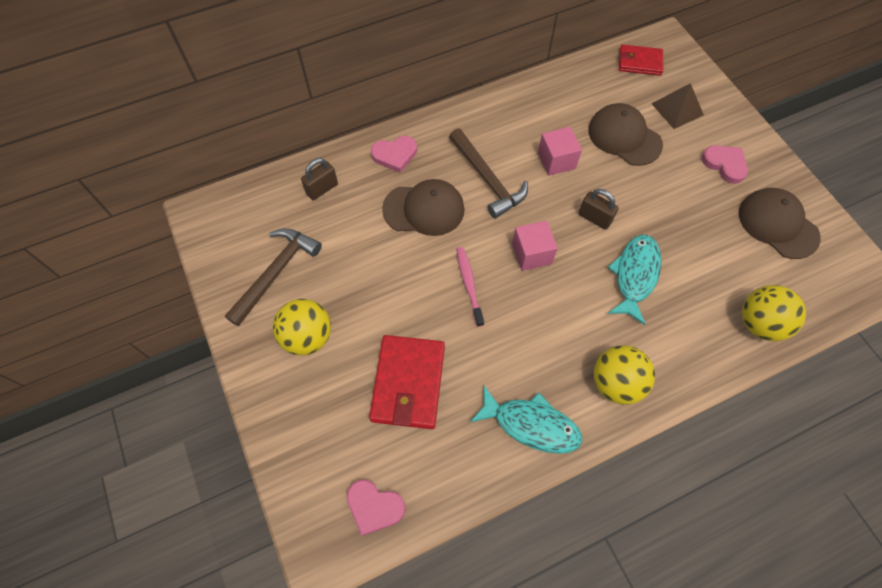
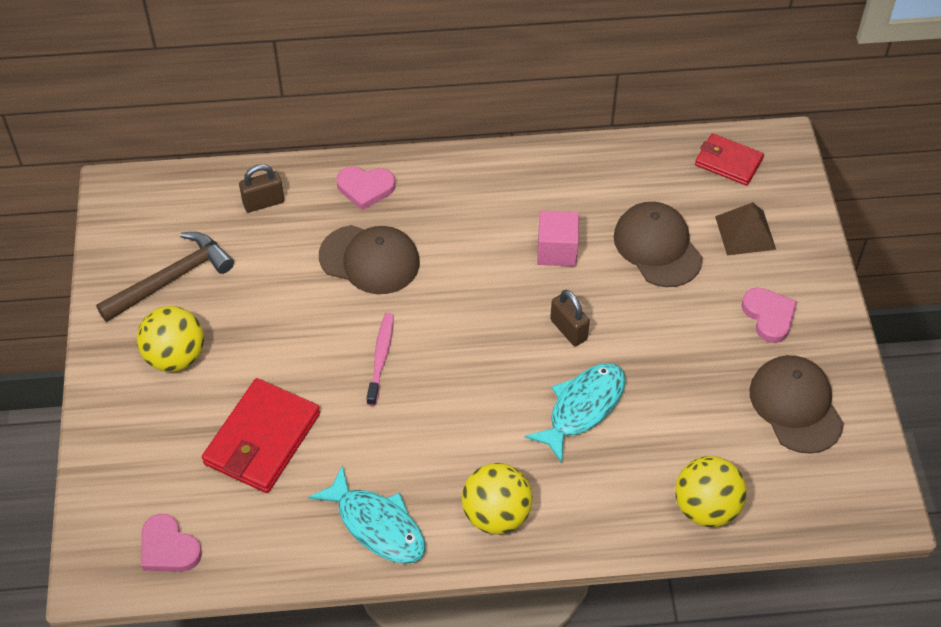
camera: 20 degrees right, 10 degrees down
brown hammer [449,128,528,218] -> none
pink cube [512,221,558,271] -> none

